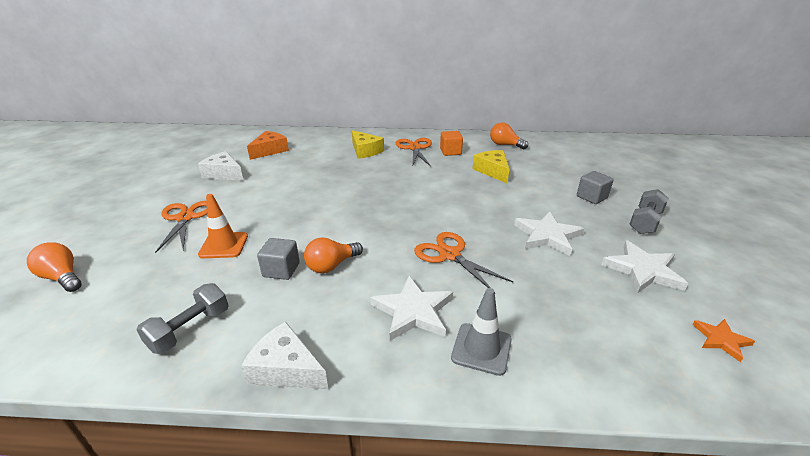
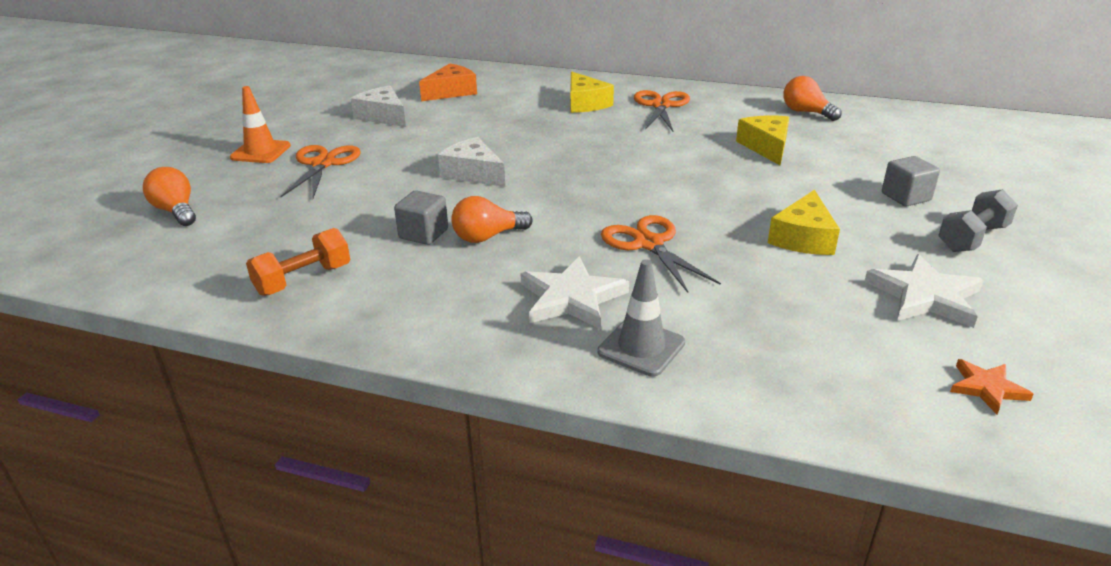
camera: 15 degrees right, 0 degrees up
grey dumbbell [136,283,229,354] -> orange dumbbell [246,228,350,296]
orange traffic cone [198,194,248,258] -> orange traffic cone moved to [230,86,291,163]
white cheese [241,322,328,390] -> white cheese moved to [438,137,505,187]
orange cube [440,131,463,156] -> none
white star [514,211,584,256] -> yellow cheese [768,190,840,255]

